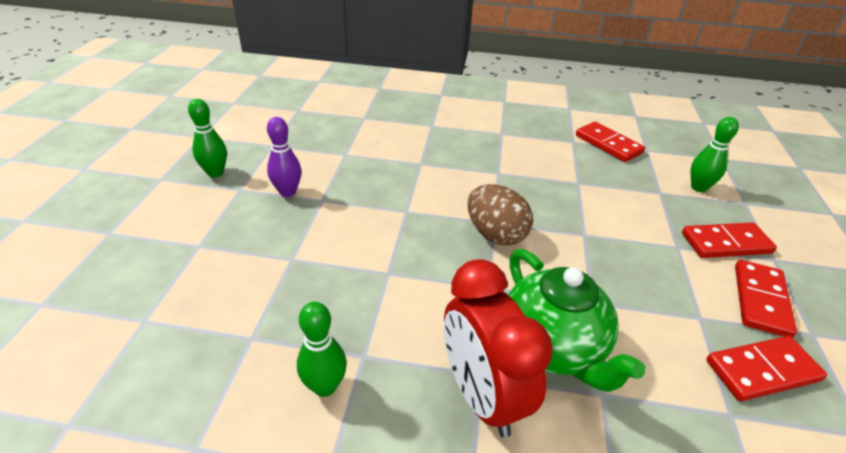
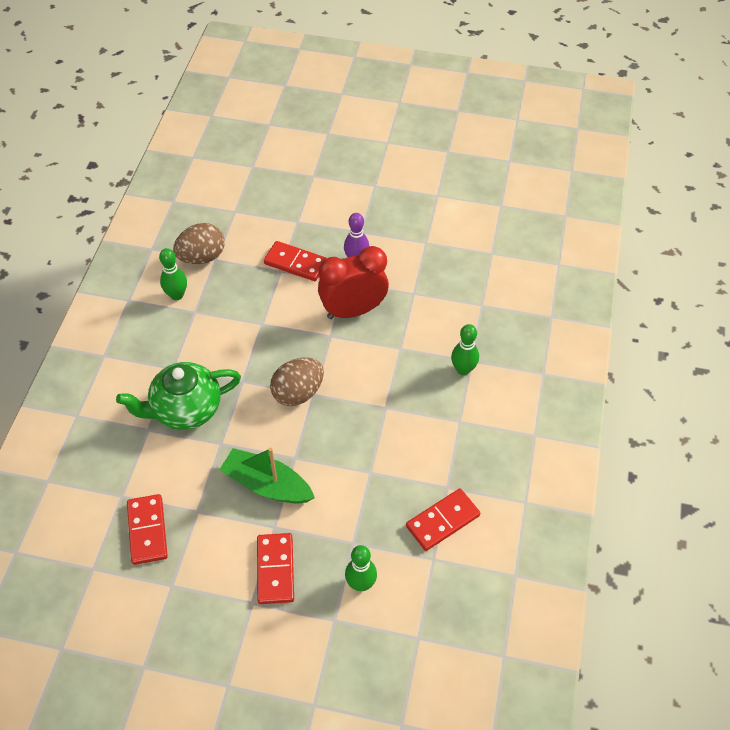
camera: 95 degrees right, 15 degrees up
green bowling pin [188,99,227,177] -> green bowling pin moved to [451,324,479,375]
red clock [444,259,553,438] -> red clock moved to [318,246,389,319]
red domino [735,260,797,338] -> red domino moved to [264,241,327,281]
none -> brown egg [173,223,225,264]
none -> green boat [219,448,315,504]

